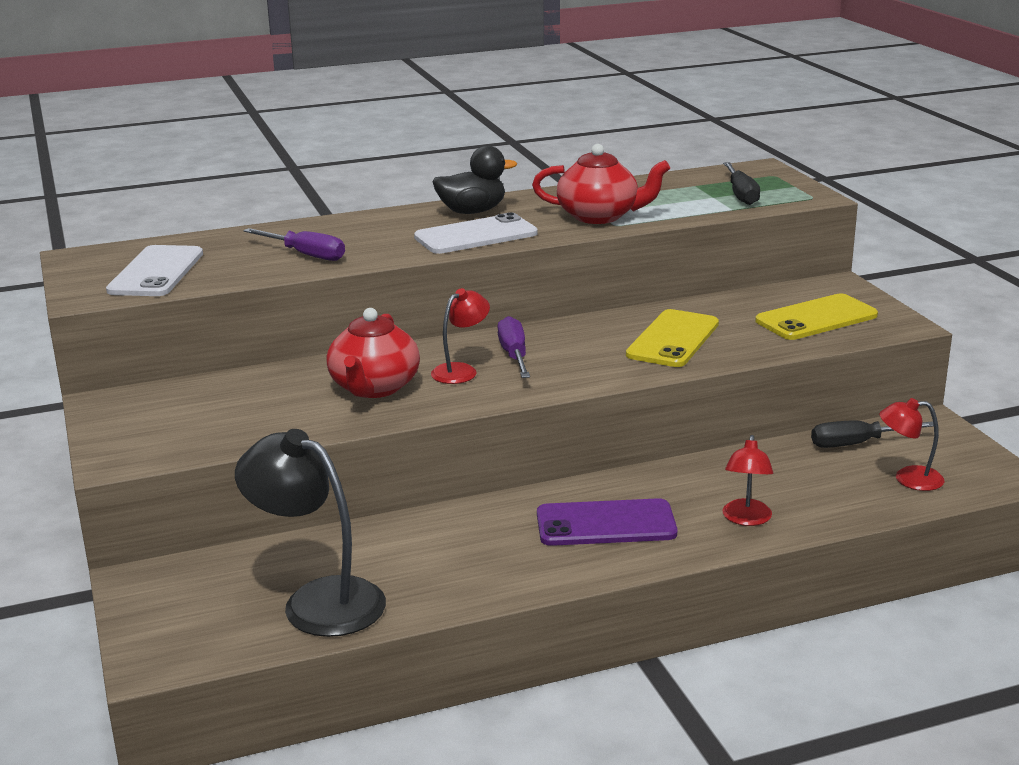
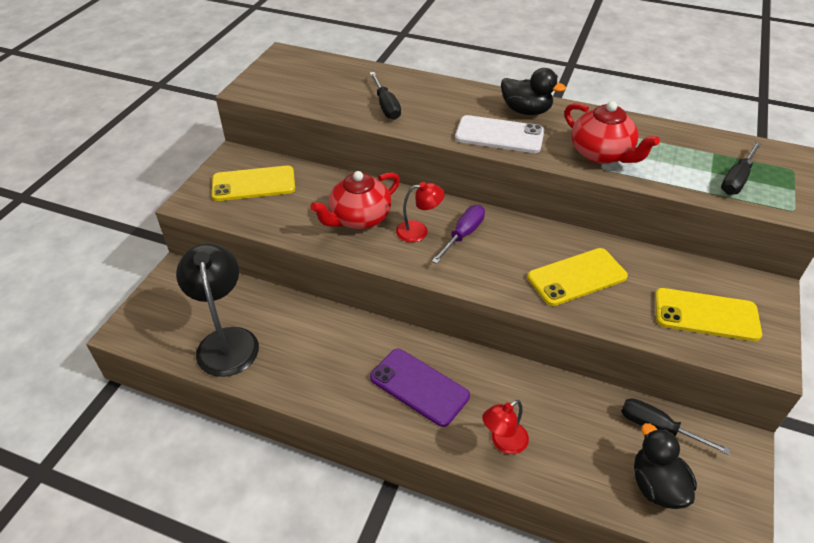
camera: 40 degrees right, 20 degrees up
white phone [106,245,203,296] -> none
purple screwdriver [243,228,345,261] -> black screwdriver [370,72,401,120]
red lamp [880,398,945,491] -> black duck [634,423,697,509]
none -> yellow phone [212,166,295,201]

